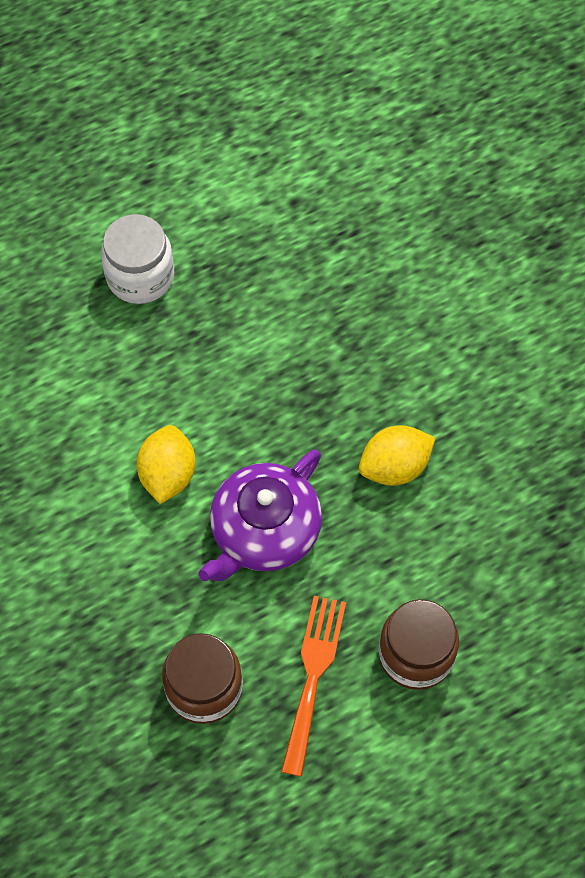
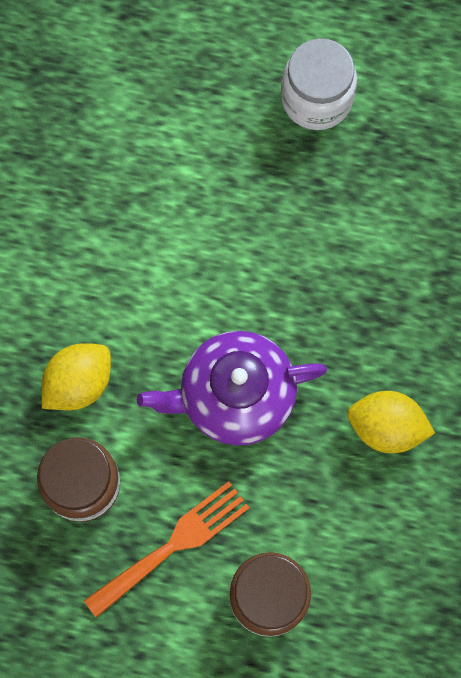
camera: 40 degrees right, 10 degrees up
yellow lemon [136,425,196,504] -> yellow lemon moved to [42,343,111,410]

